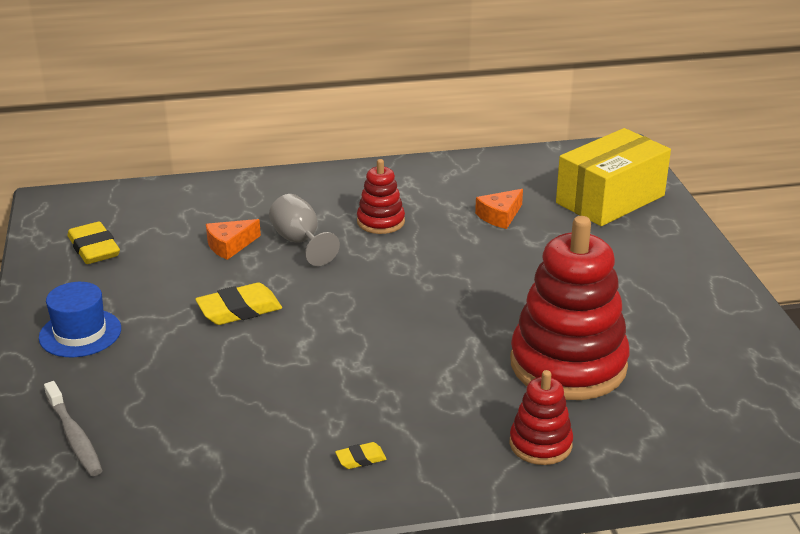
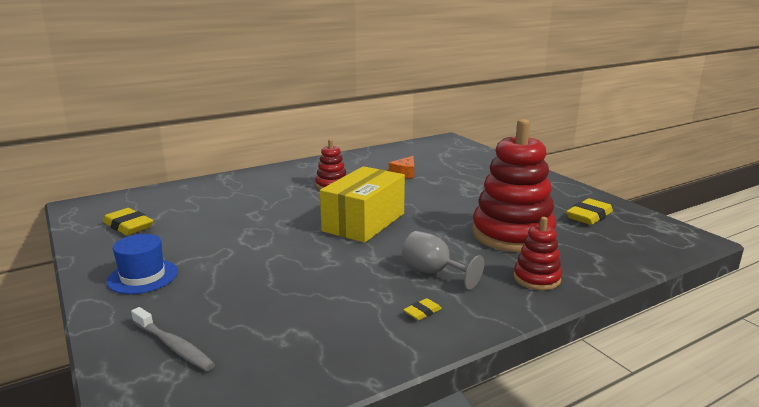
camera: 20 degrees left, 10 degrees down
yellow eraser [195,283,282,325] -> yellow eraser moved to [566,198,613,225]
orange cheese [206,219,261,260] -> none
grey goblet [269,194,340,266] -> grey goblet moved to [402,231,484,290]
yellow box [556,128,671,226] -> yellow box moved to [320,166,405,243]

